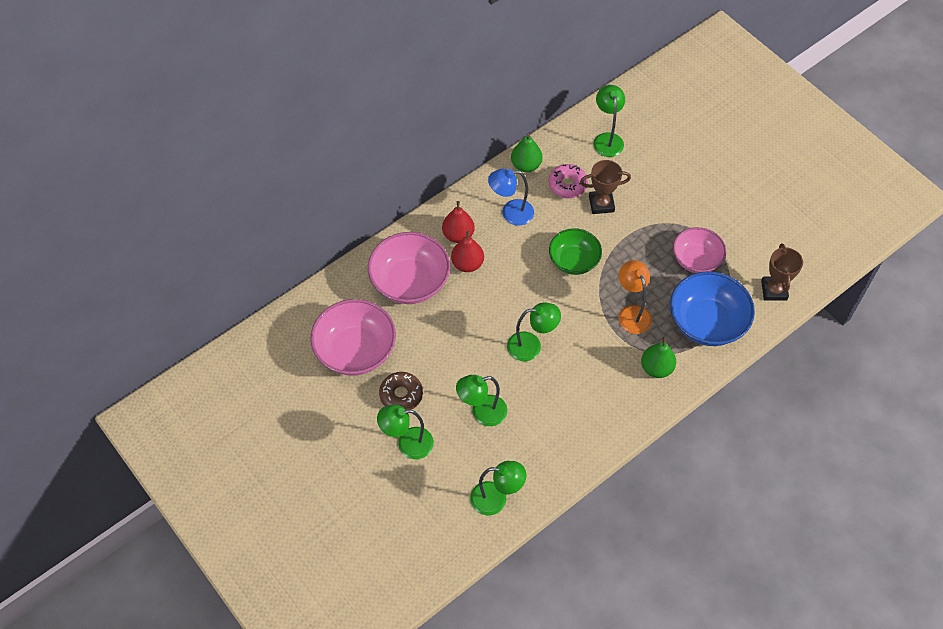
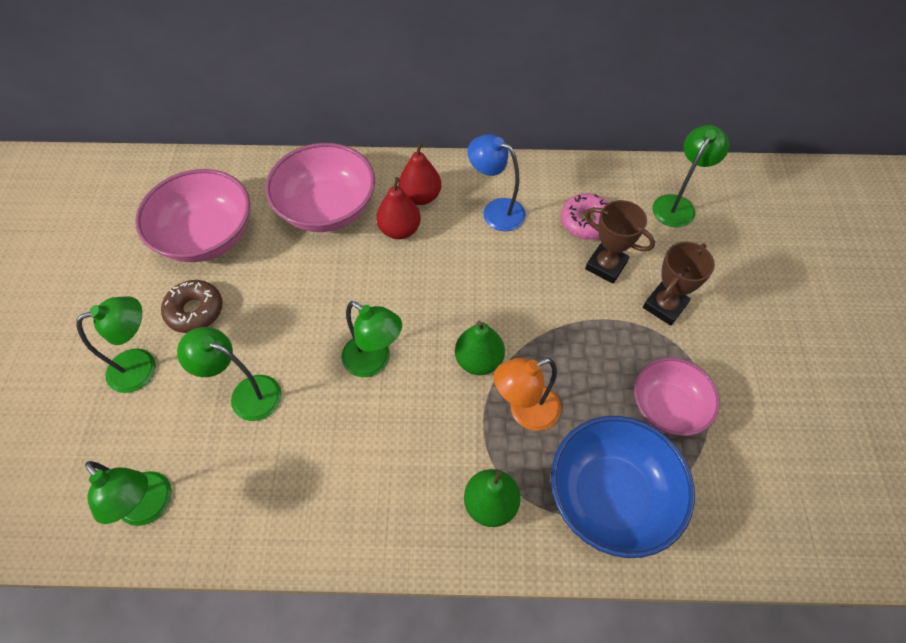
camera: 40 degrees right, 0 degrees up
green lamp [377,405,434,459] -> green lamp turned 120 degrees clockwise [76,296,156,393]
green pear [511,134,542,172] -> green pear moved to [455,321,505,375]
green bowl [549,228,602,275] -> none
orange lamp [619,260,652,334] -> orange lamp turned 135 degrees counterclockwise [494,358,561,431]
brown trophy [761,243,803,301] -> brown trophy moved to [643,242,715,326]

